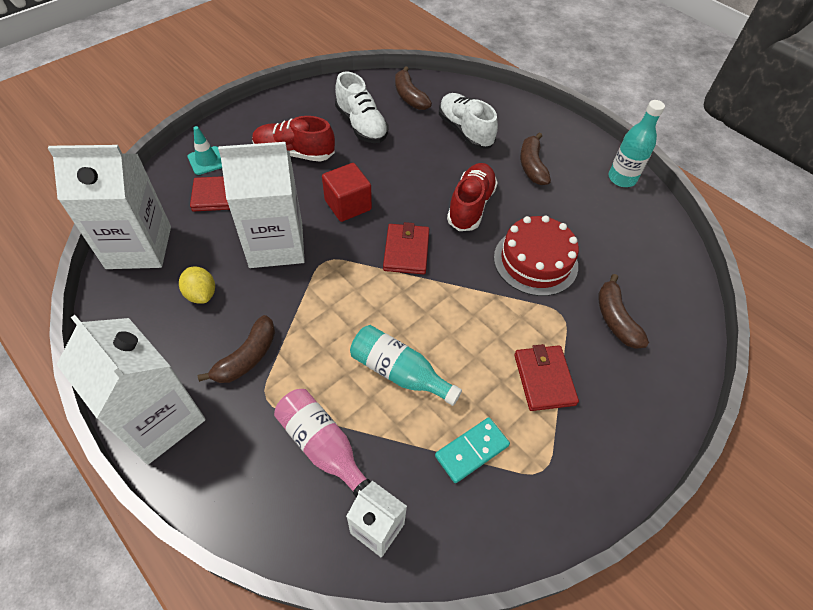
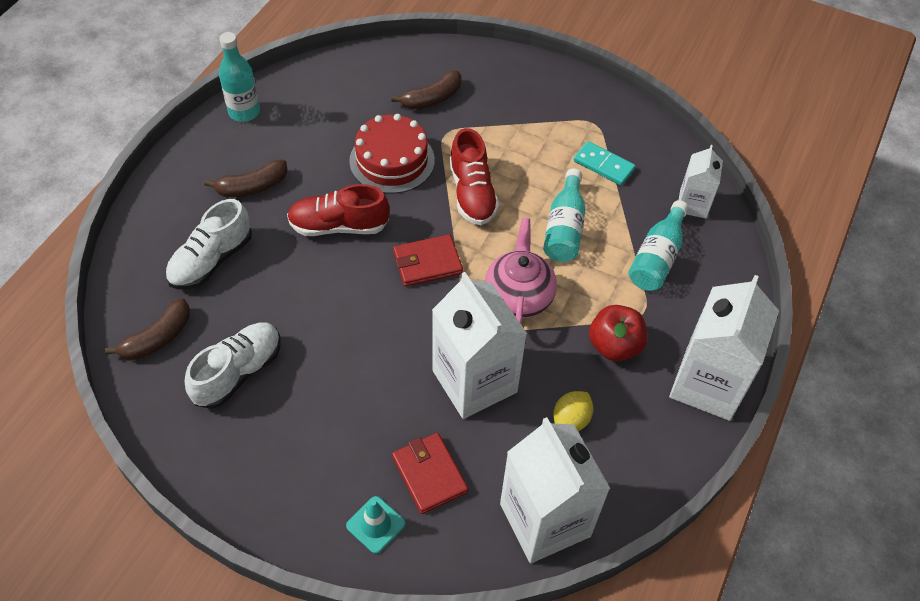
camera: 110 degrees left, 0 degrees up
brown banana [198,315,275,383] -> red apple [589,305,647,361]
red shoe [252,116,335,162] -> red shoe moved to [449,128,499,225]
pink bottle [274,389,371,497] -> turquoise bottle [628,200,689,291]
red cube [322,163,372,222] -> none
red wallet [514,344,579,411] -> none
none -> pink teapot [484,218,557,325]

